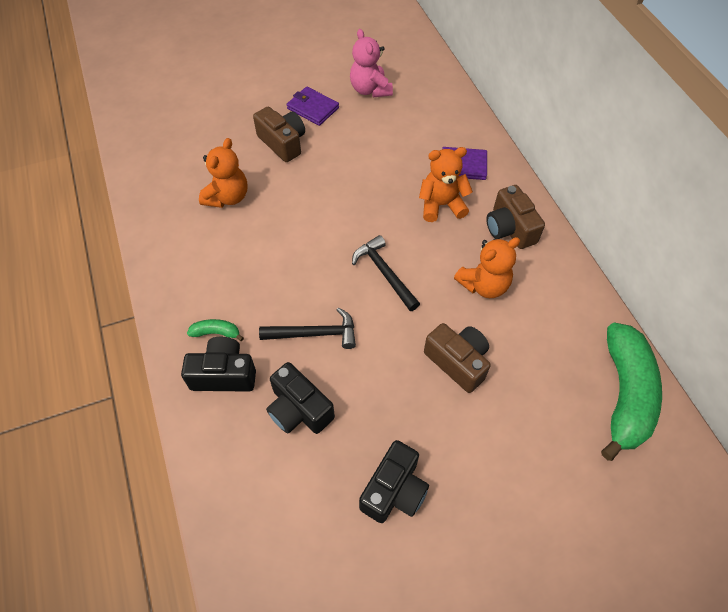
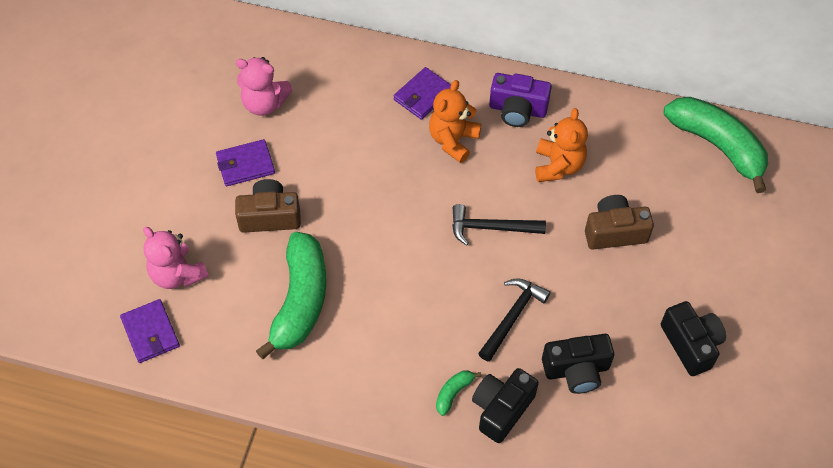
camera: 55 degrees left, 0 degrees up
orange teddy bear [199,138,248,208] -> green banana [256,232,326,359]
brown camera [486,185,545,249] -> purple camera [489,73,552,127]
none -> purple wallet [120,299,180,363]
none -> pink teddy bear [143,227,209,289]

